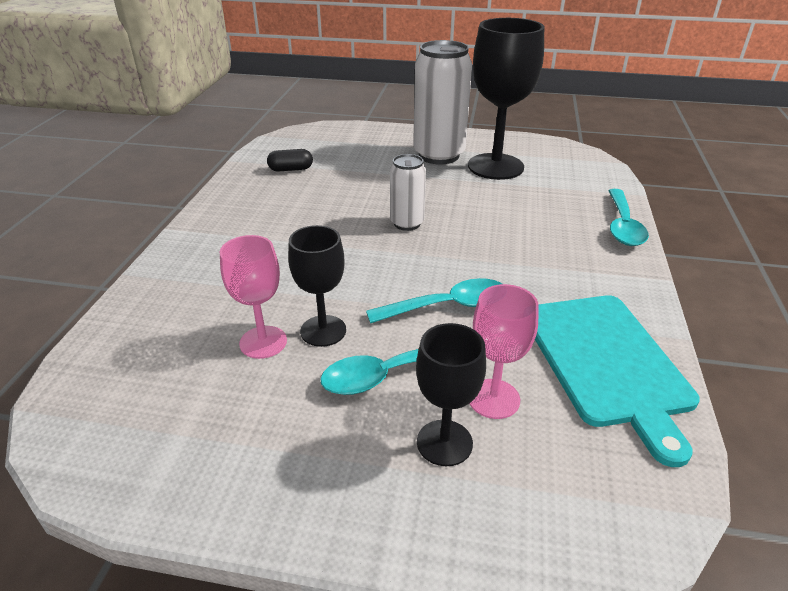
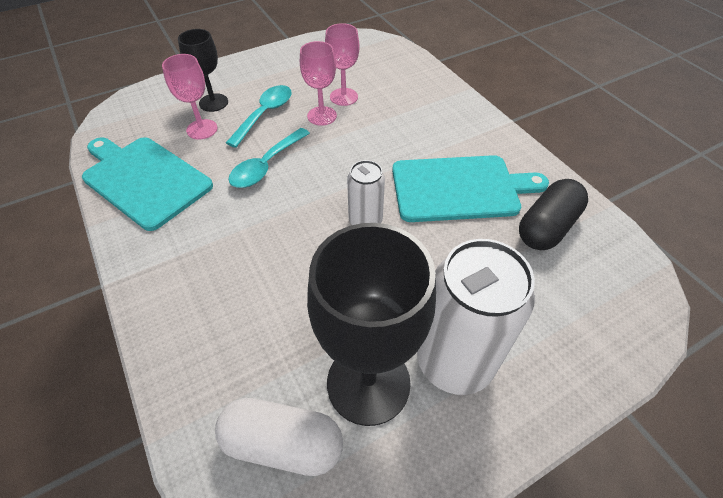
camera: 140 degrees right, 15 degrees up
black capsule [267,149,313,172] -> black capsule [519,179,588,250], size x1.71
black goblet [288,225,346,347] -> pink goblet [300,41,337,126]
turquoise spoon [608,189,649,246] -> none
none -> white capsule [215,398,343,476]
none -> turquoise cutting board [392,155,549,222]

